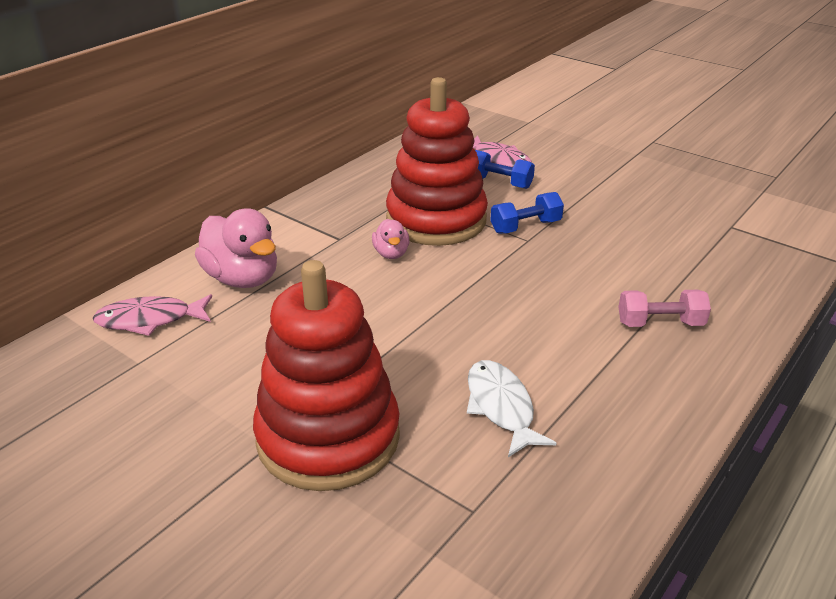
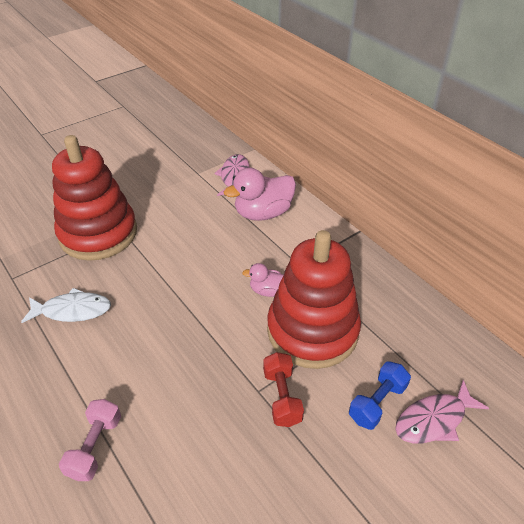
camera: 105 degrees right, 10 degrees up
blue dumbbell [490,192,564,234] -> red dumbbell [263,352,304,427]

